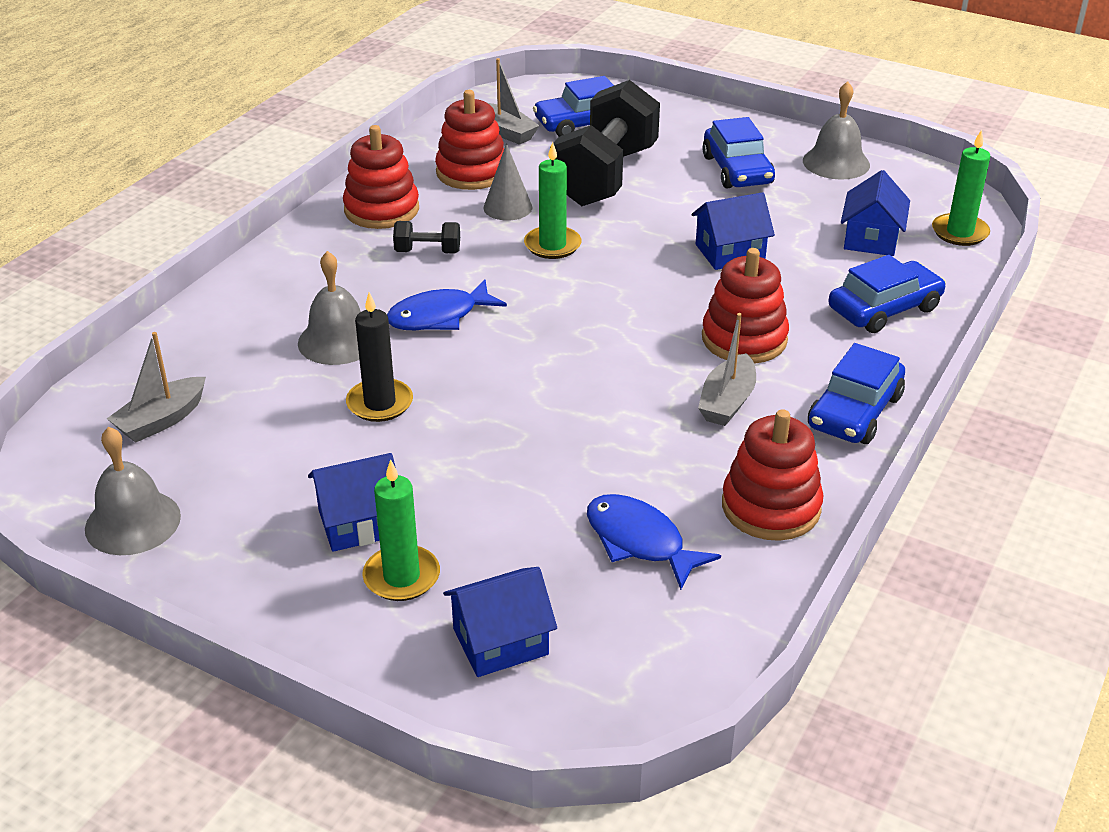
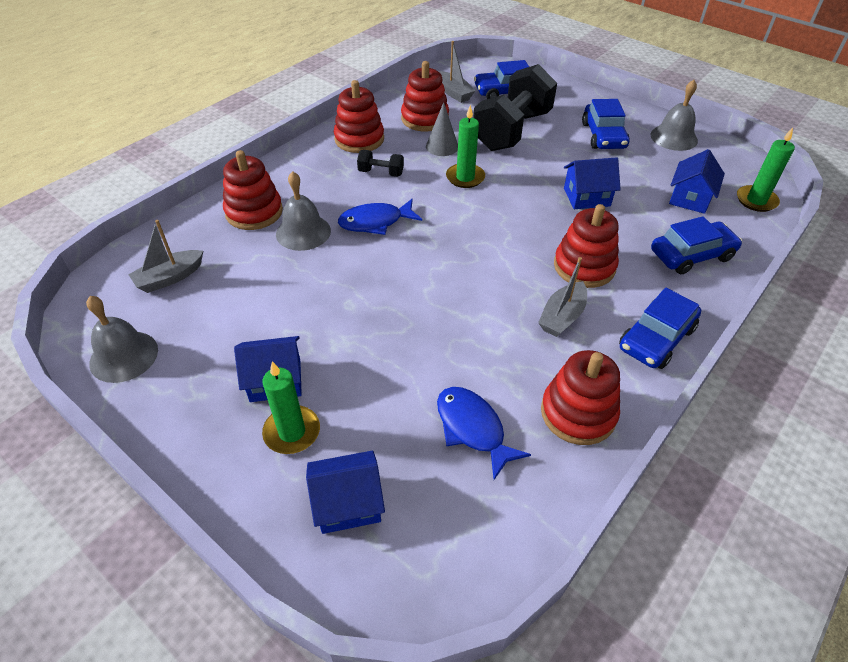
camera: 10 degrees right, 10 degrees up
black candle [346,292,413,422] -> none
none -> red stacking toy [223,150,283,230]

